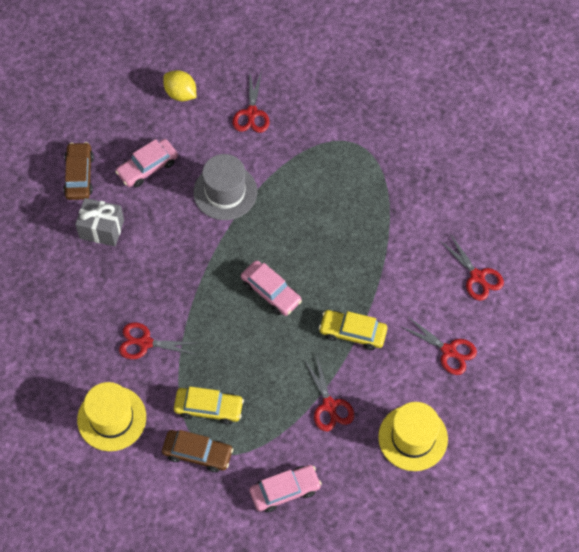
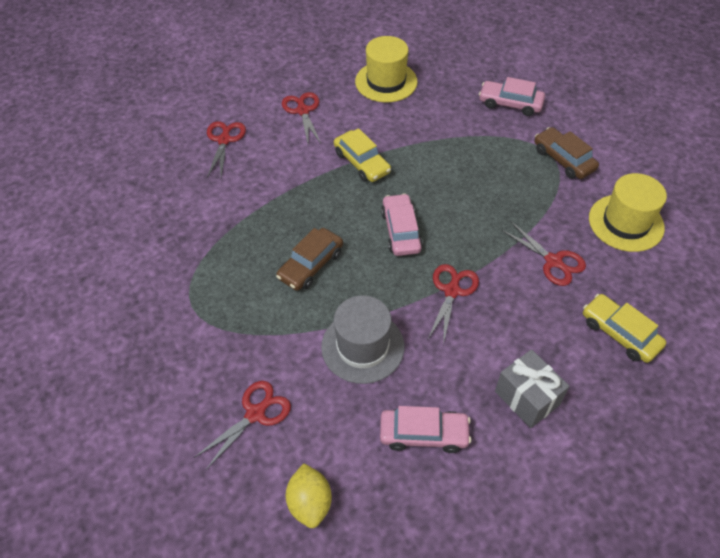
camera: 140 degrees left, 10 degrees down
brown car [63,142,94,200] -> brown car moved to [276,228,343,291]
yellow car [174,387,244,425] -> yellow car moved to [583,294,666,363]
red scissors [304,354,354,431] -> red scissors moved to [428,264,479,345]

